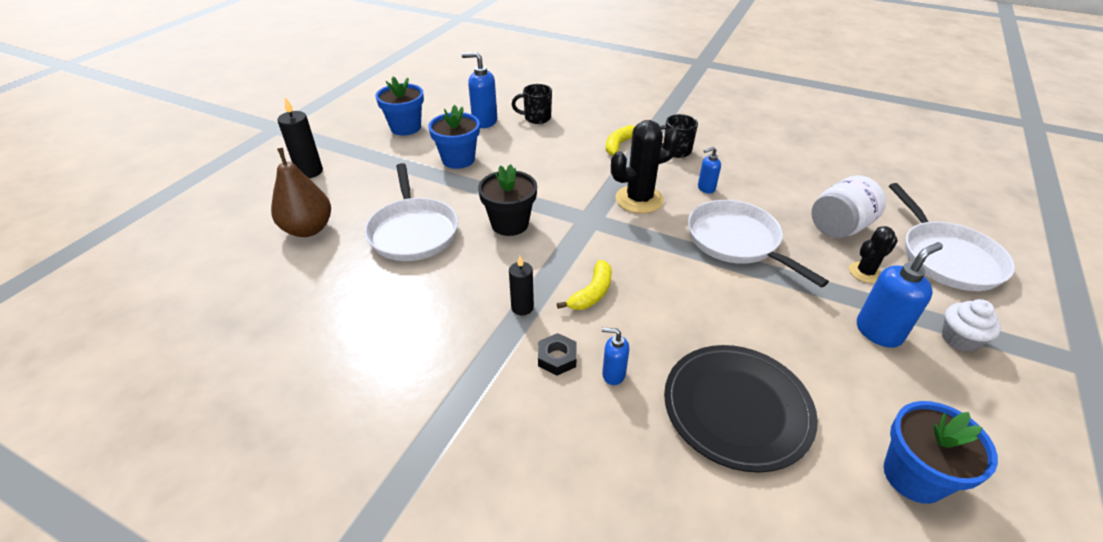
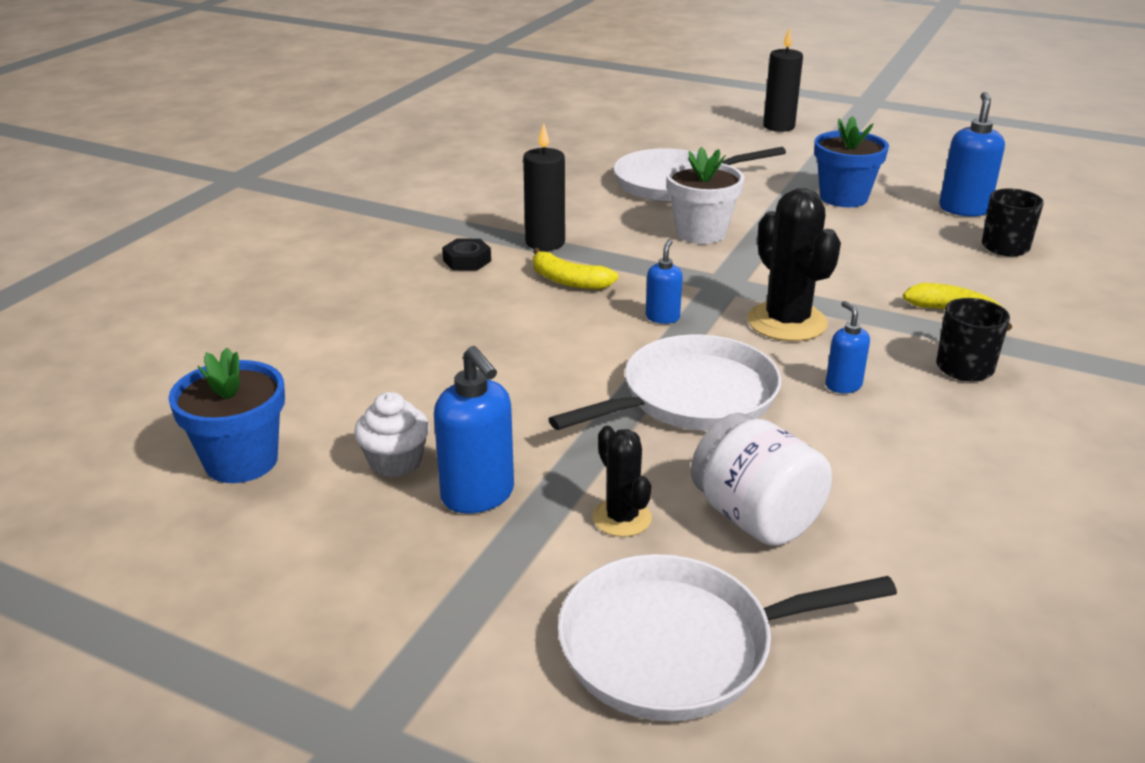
camera: 90 degrees right, 10 degrees down
brown pear [271,148,331,237] -> none
blue flower pot [375,77,424,135] -> none
black flower pot [478,164,537,236] -> white flower pot [666,147,745,244]
black candle [509,256,534,315] -> black candle [523,123,565,251], size x1.51
blue soap dispenser [602,327,629,385] -> blue soap dispenser moved to [646,239,683,324]
black plate [664,345,818,473] -> none
white cupcake [942,299,1001,352] -> white cupcake moved to [354,392,429,478]

